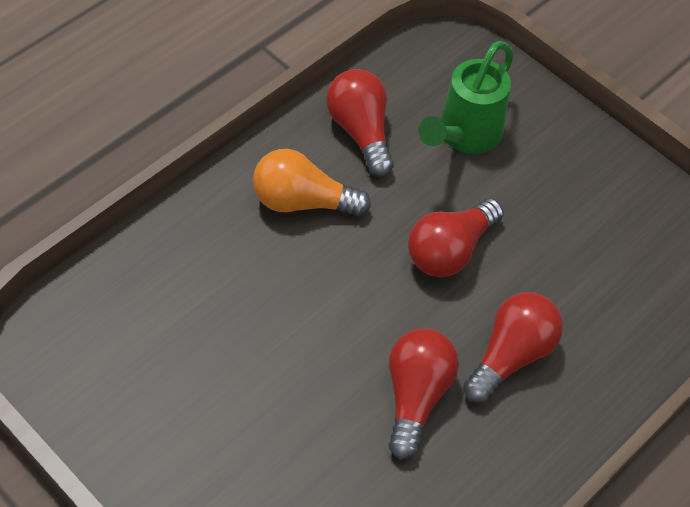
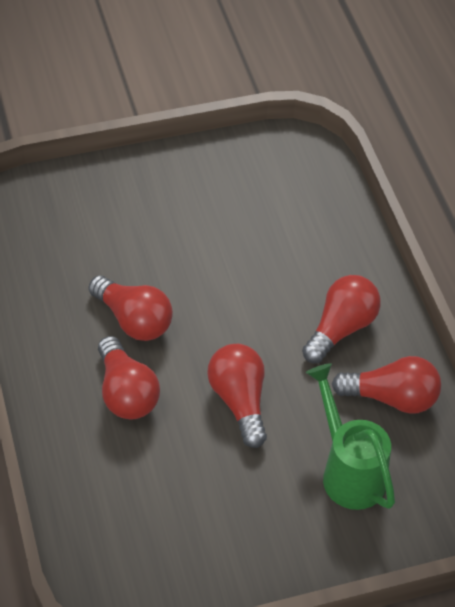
camera: 120 degrees right, 5 degrees down
orange light bulb [253,149,371,216] -> red light bulb [302,275,381,363]

